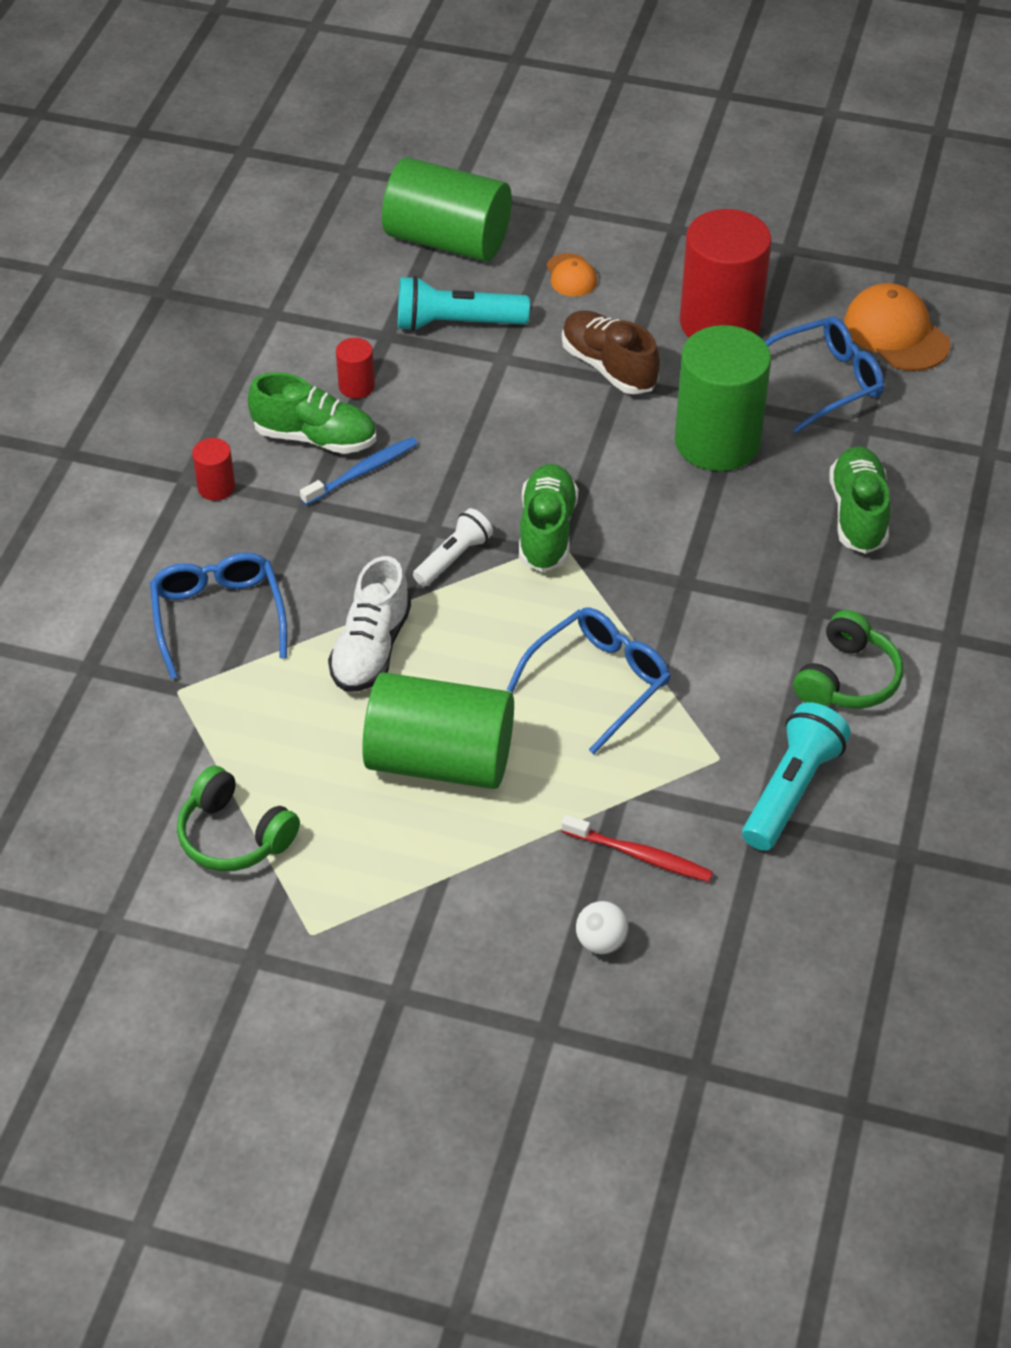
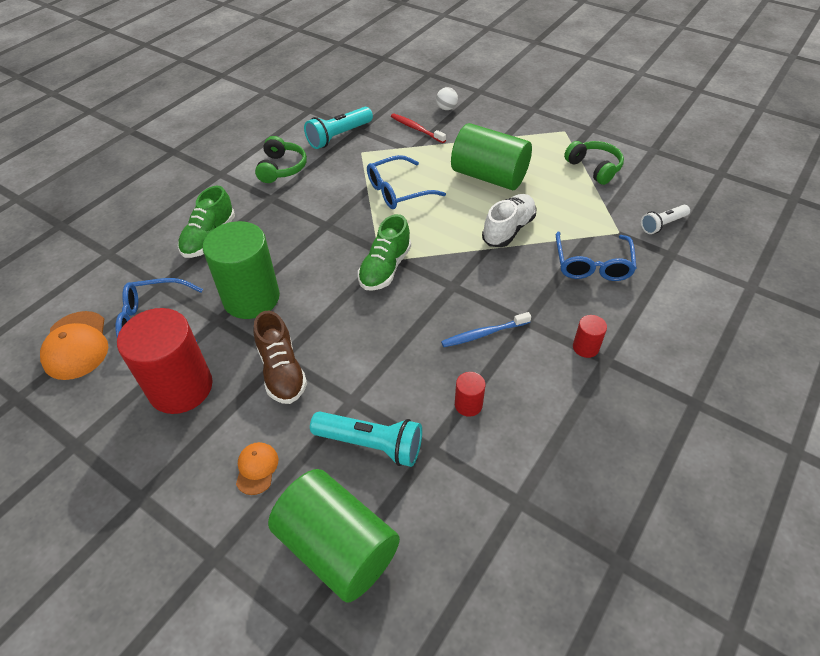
camera: 160 degrees left, 0 degrees up
green shoe [248,372,376,454] -> none
white flashlight [413,508,493,586] -> white flashlight moved to [641,205,690,234]
green headphones [793,610,903,709] -> green headphones turned 135 degrees clockwise [255,136,307,183]

